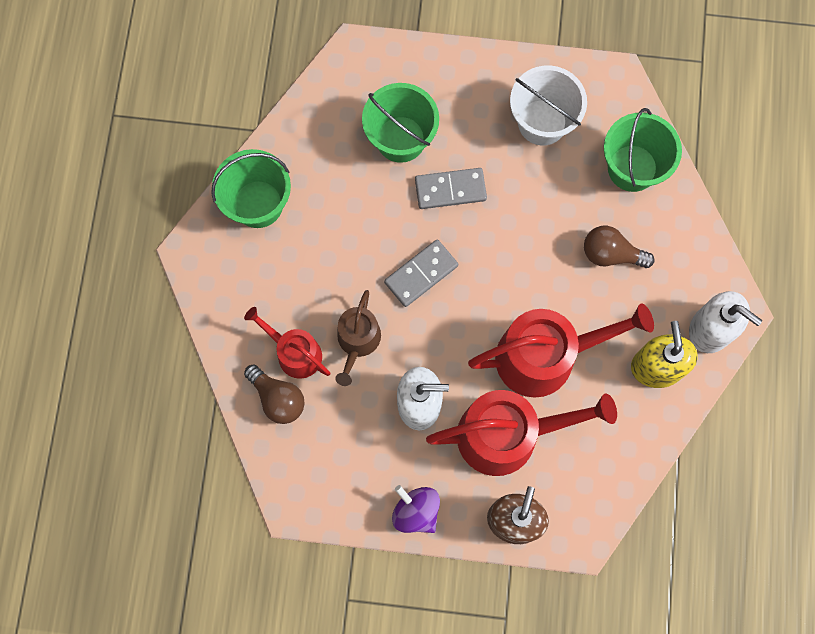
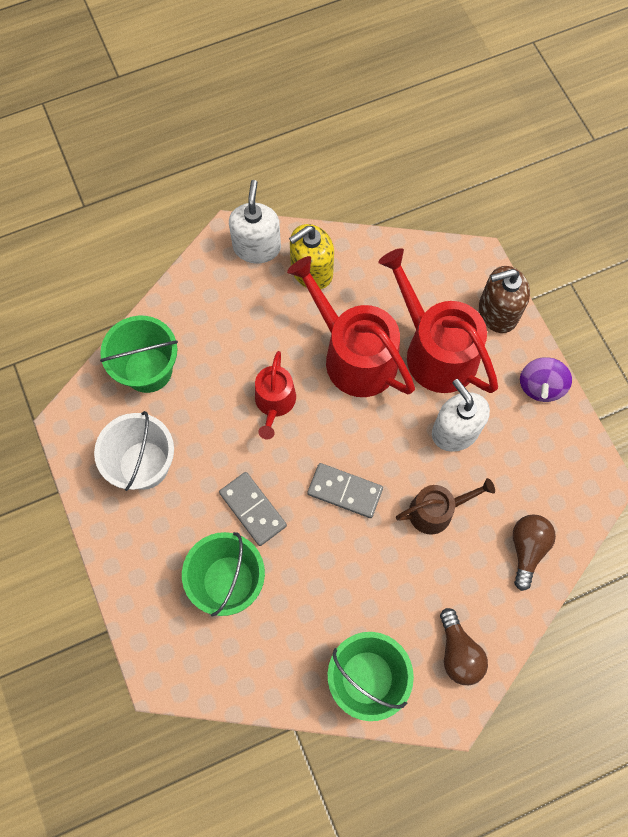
camera: 120 degrees left, 5 degrees down
red watering can [244,307,330,379] -> red watering can moved to [255,351,296,439]
brown light bulb [584,226,655,268] -> brown light bulb moved to [440,608,488,685]

